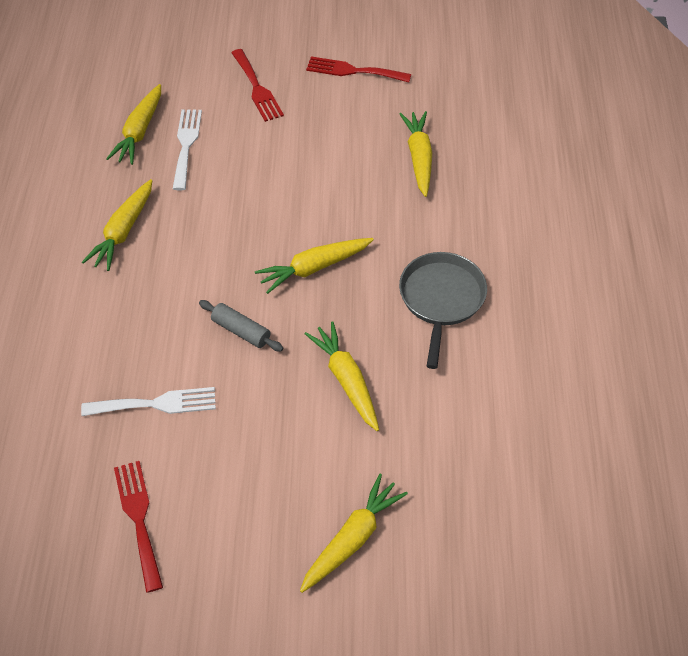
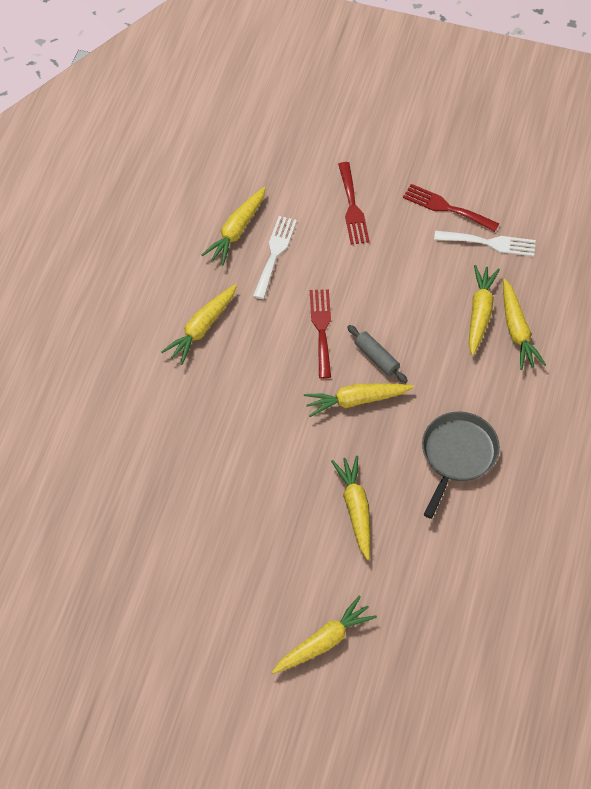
camera: 15 degrees right, 5 degrees up
white fork [81,387,216,416] -> white fork moved to [434,231,536,257]
red fork [114,461,163,593] -> red fork moved to [310,289,331,379]
grey rolling pin [199,300,283,351] -> grey rolling pin moved to [347,325,408,383]
none -> yellow carrot [503,279,546,370]

